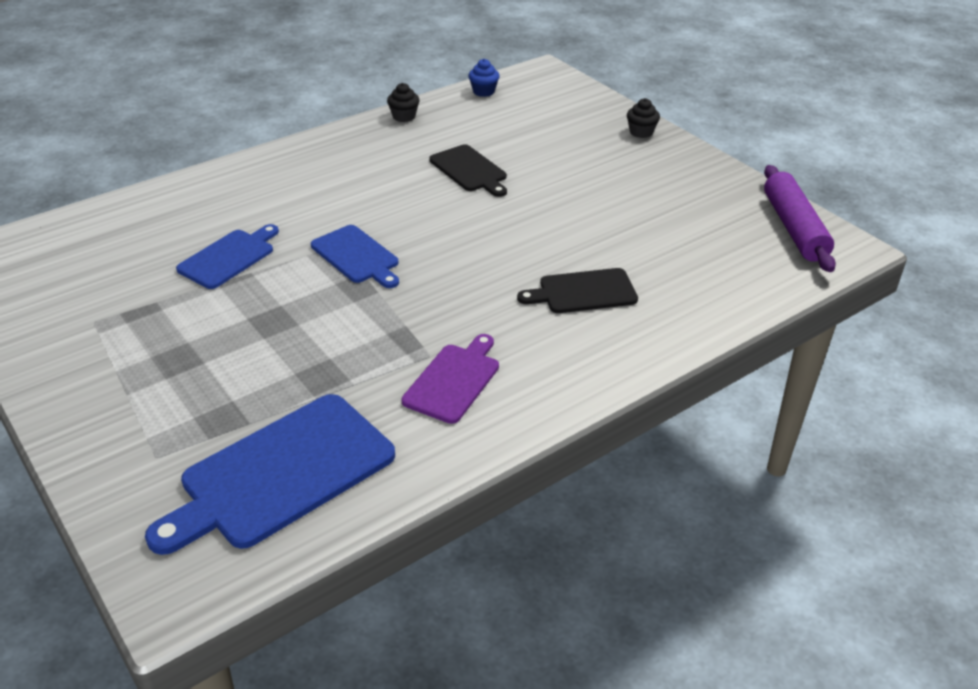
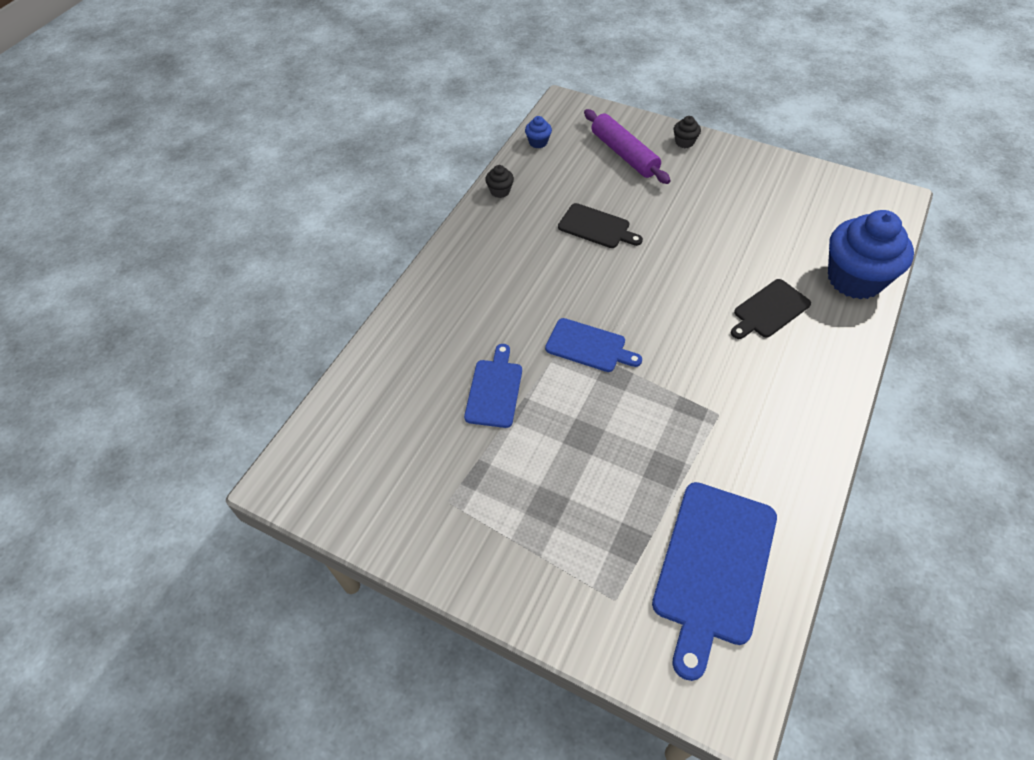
camera: 25 degrees left, 15 degrees up
purple cutting board [401,334,499,424] -> none
purple rolling pin [764,165,836,272] -> purple rolling pin moved to [584,109,671,184]
none -> blue cupcake [828,210,914,299]

